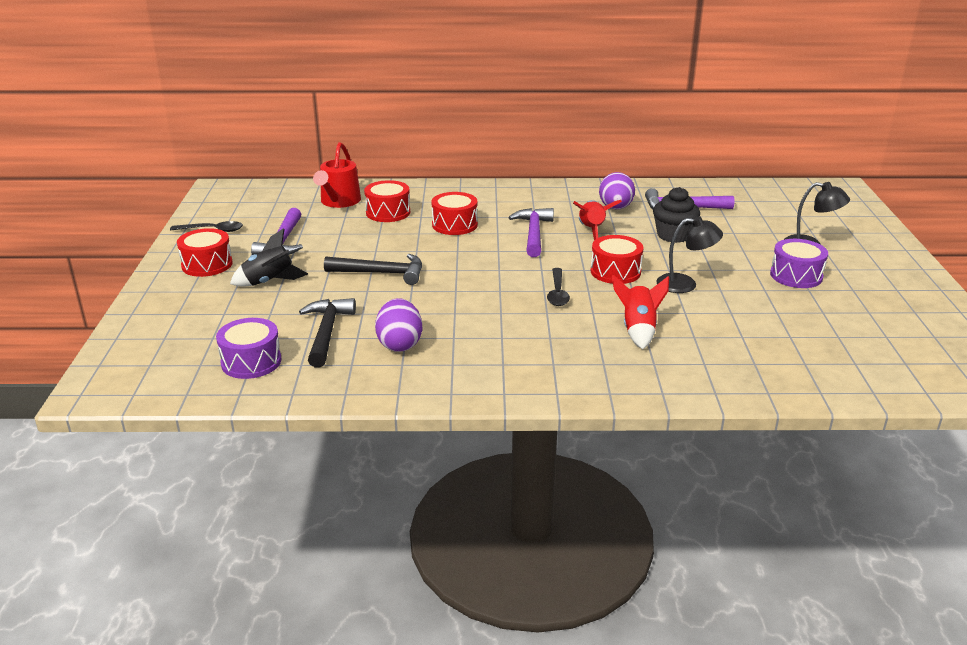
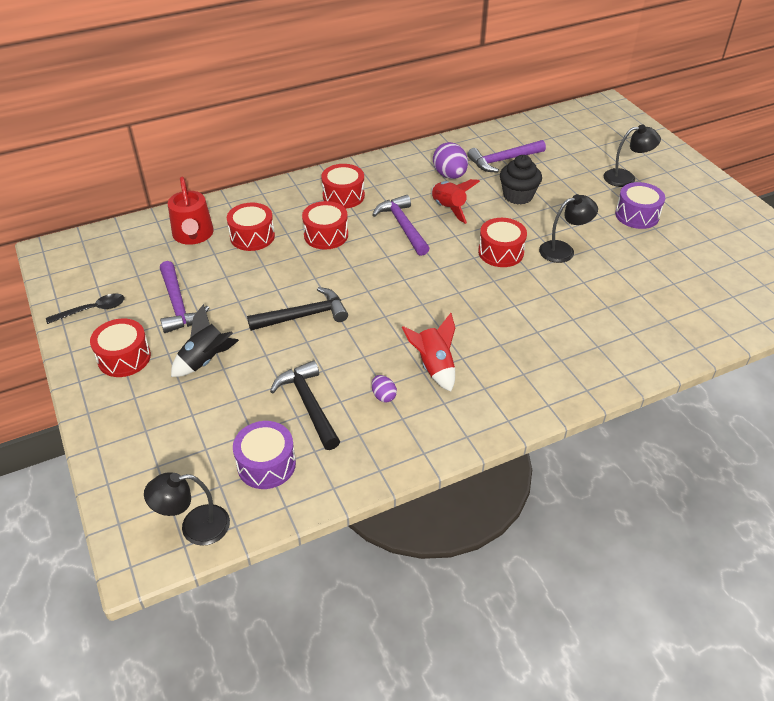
camera: 25 degrees left, 15 degrees up
purple egg [375,298,422,352] -> purple egg [372,375,397,402], size x0.52
black spoon [547,268,570,306] -> none
red rocket [612,275,669,349] -> red rocket moved to [402,313,455,392]
none -> black lamp [144,472,230,546]
none -> red drum [321,164,365,209]

